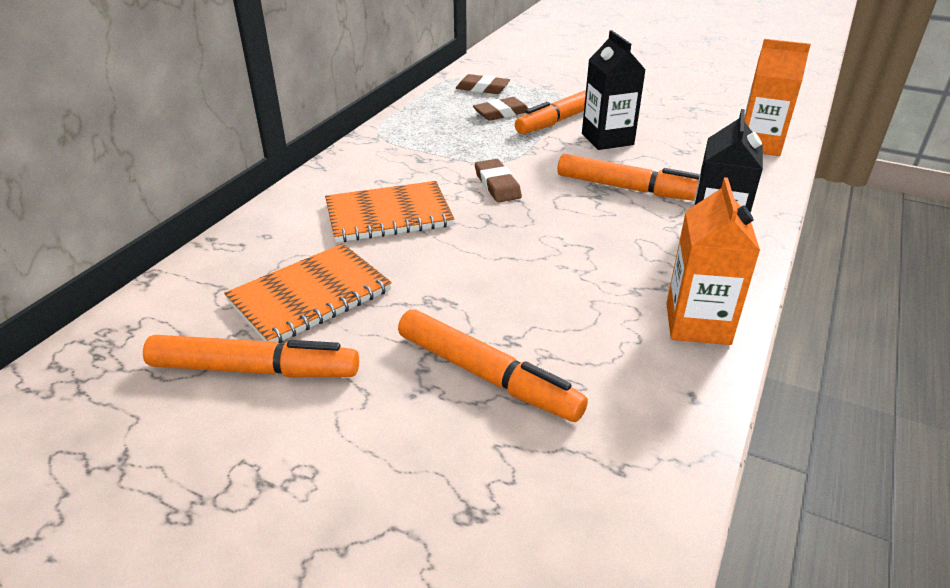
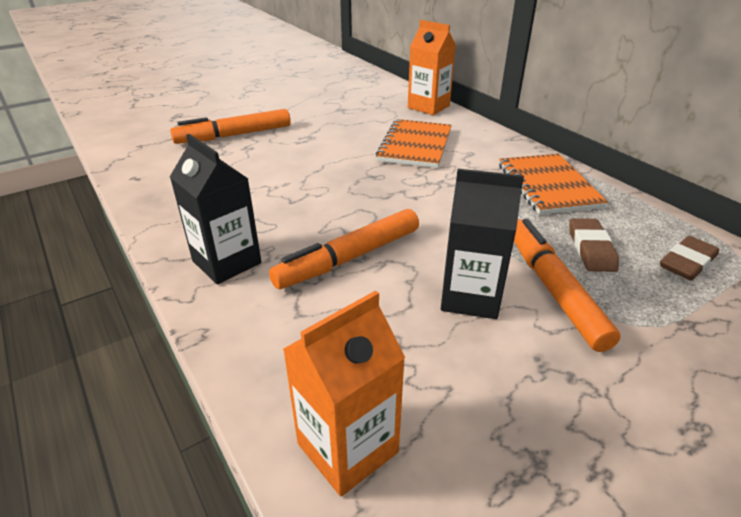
camera: 120 degrees right, 0 degrees up
orange marker [143,335,359,378] -> none
orange notebook [224,243,392,343] -> orange notebook moved to [499,154,608,215]
brown eraser [475,159,522,203] -> none
orange carton [666,177,760,345] -> orange carton moved to [408,20,456,115]

